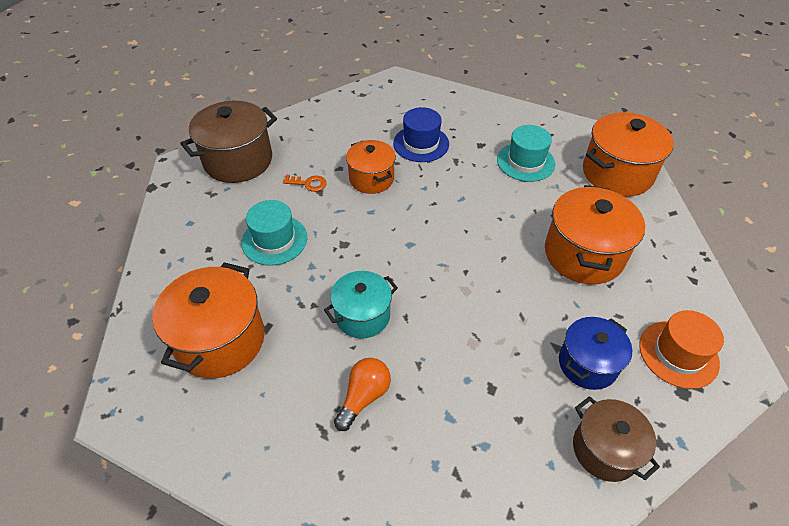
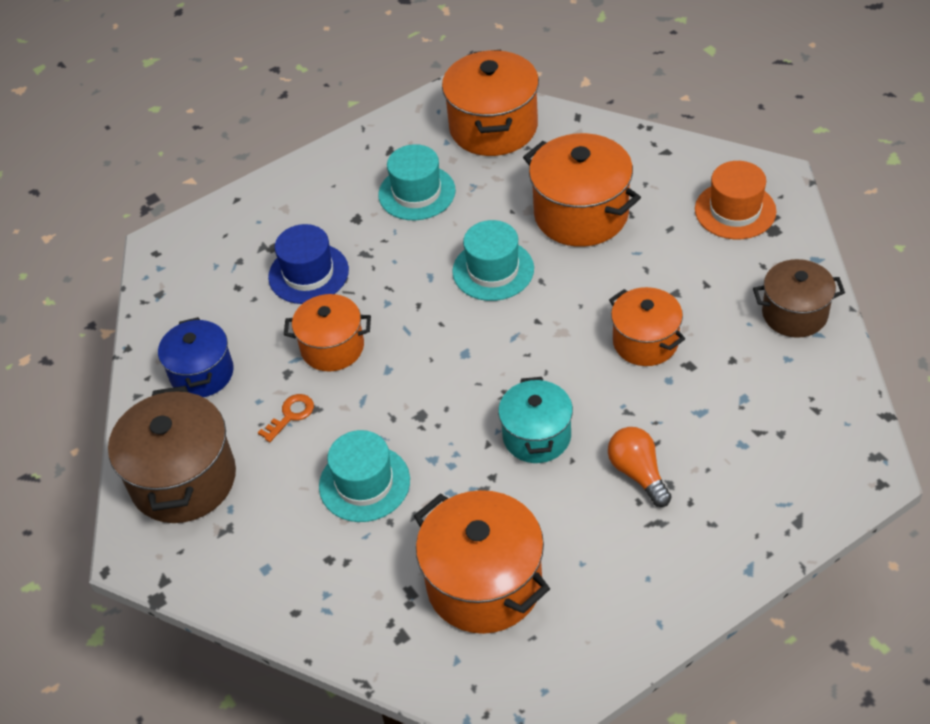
camera: 55 degrees left, 0 degrees up
blue pot [559,317,632,390] -> blue pot moved to [158,317,234,397]
none -> turquoise hat [452,220,534,301]
none -> orange pot [609,287,685,366]

